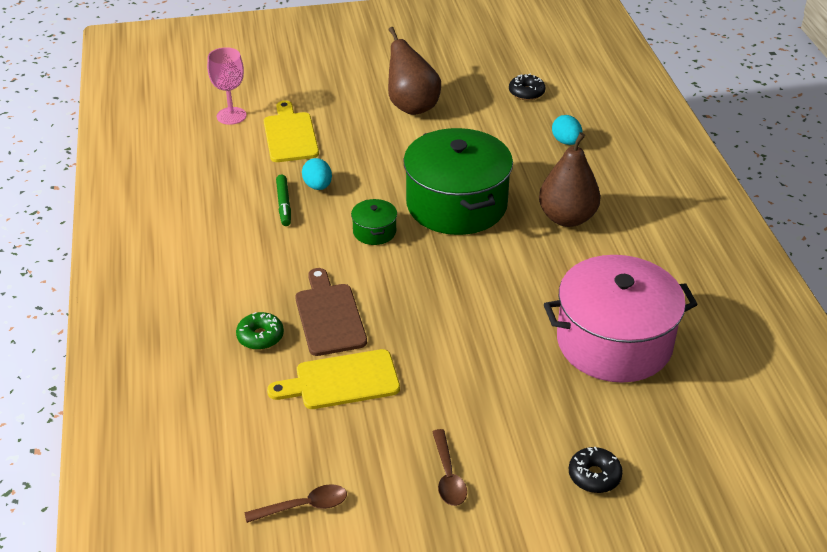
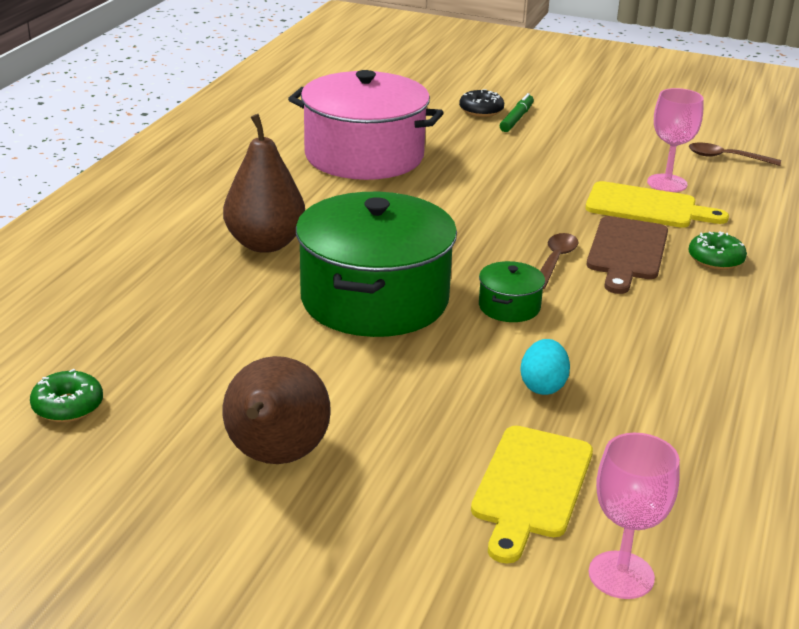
camera: 150 degrees left, 10 degrees down
green marker [276,175,291,226] -> green marker moved to [500,93,534,132]
brown spoon [432,429,467,506] -> brown spoon moved to [540,233,578,289]
black donut [509,74,546,100] -> green donut [30,369,103,422]
turquoise egg [552,115,583,145] -> none
none -> pink goblet [647,88,704,192]

